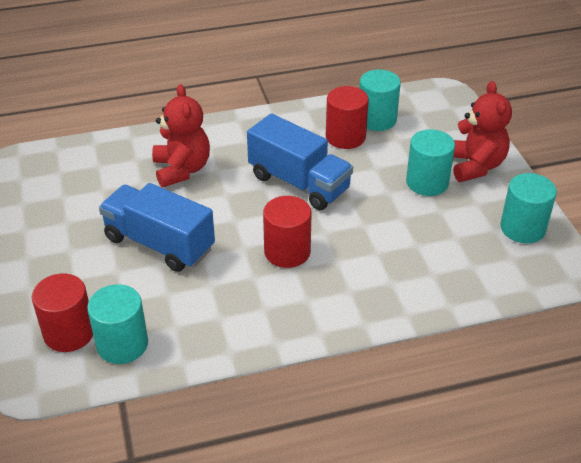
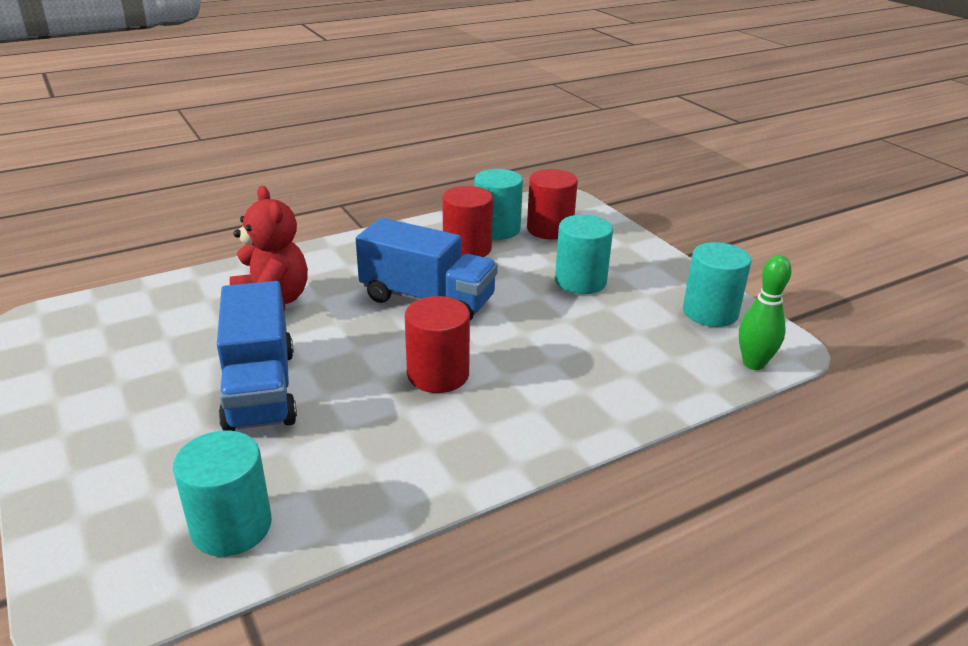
camera: 15 degrees left, 10 degrees down
red cylinder [32,273,93,352] -> red cylinder moved to [527,169,578,240]
blue truck [99,183,215,272] -> blue truck turned 120 degrees counterclockwise [217,281,297,431]
red teddy bear [453,81,512,182] -> none
none -> green bowling pin [739,255,792,370]

